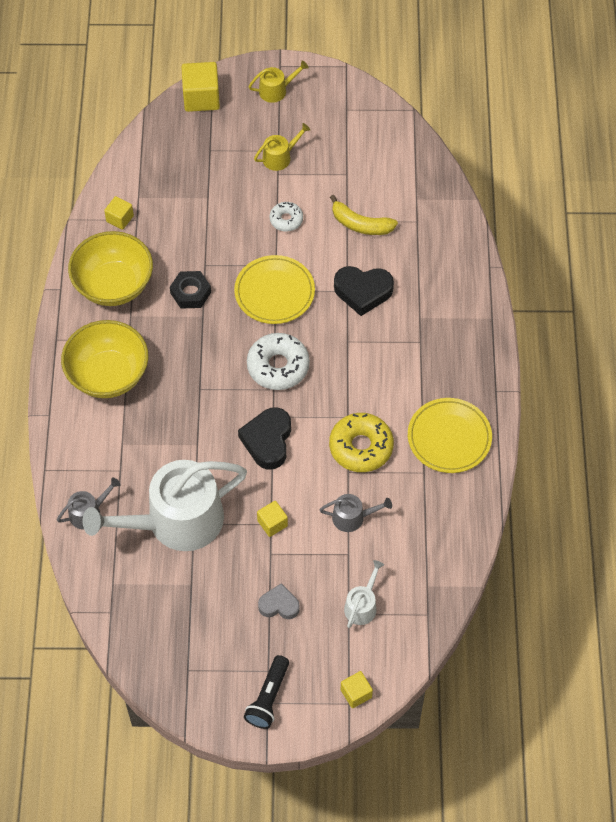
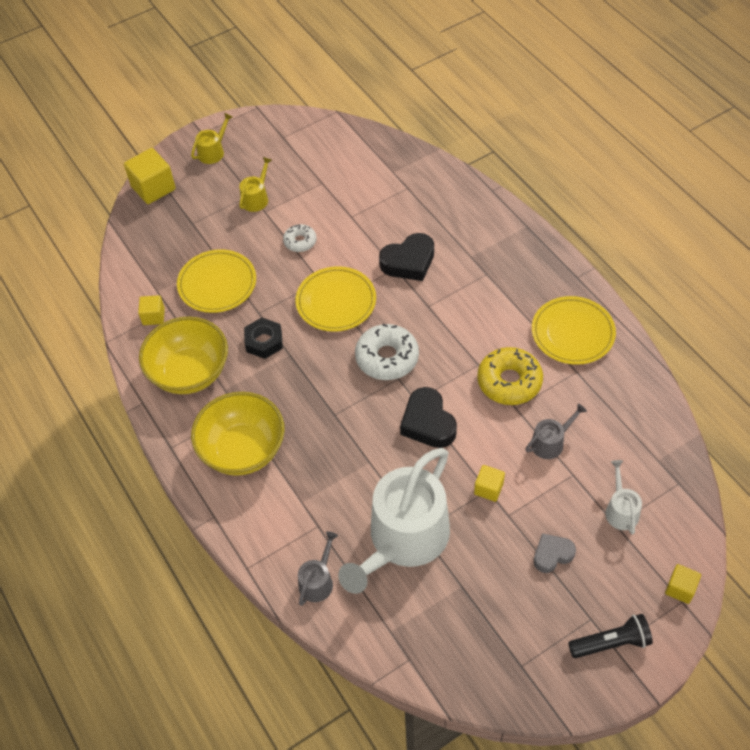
camera: 30 degrees left, 5 degrees down
black flashlight [244,655,289,729] -> black flashlight turned 90 degrees counterclockwise [568,614,653,658]
yellow banana [330,195,398,235] -> none
none -> yellow plate [177,249,256,313]

